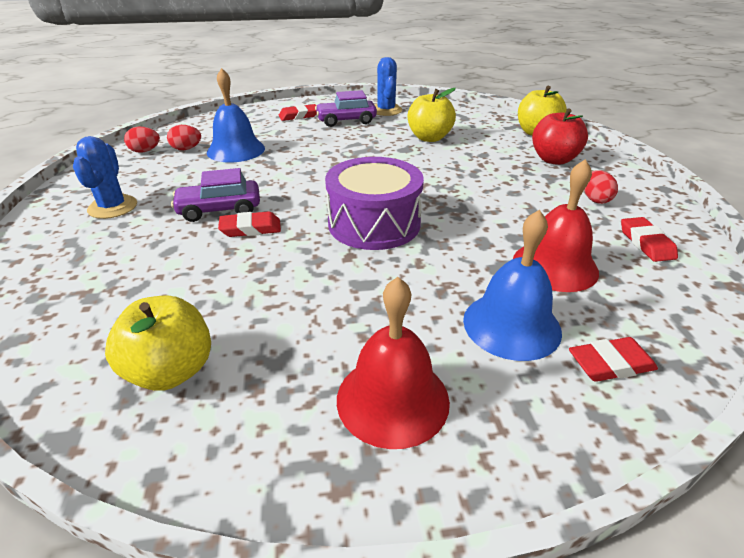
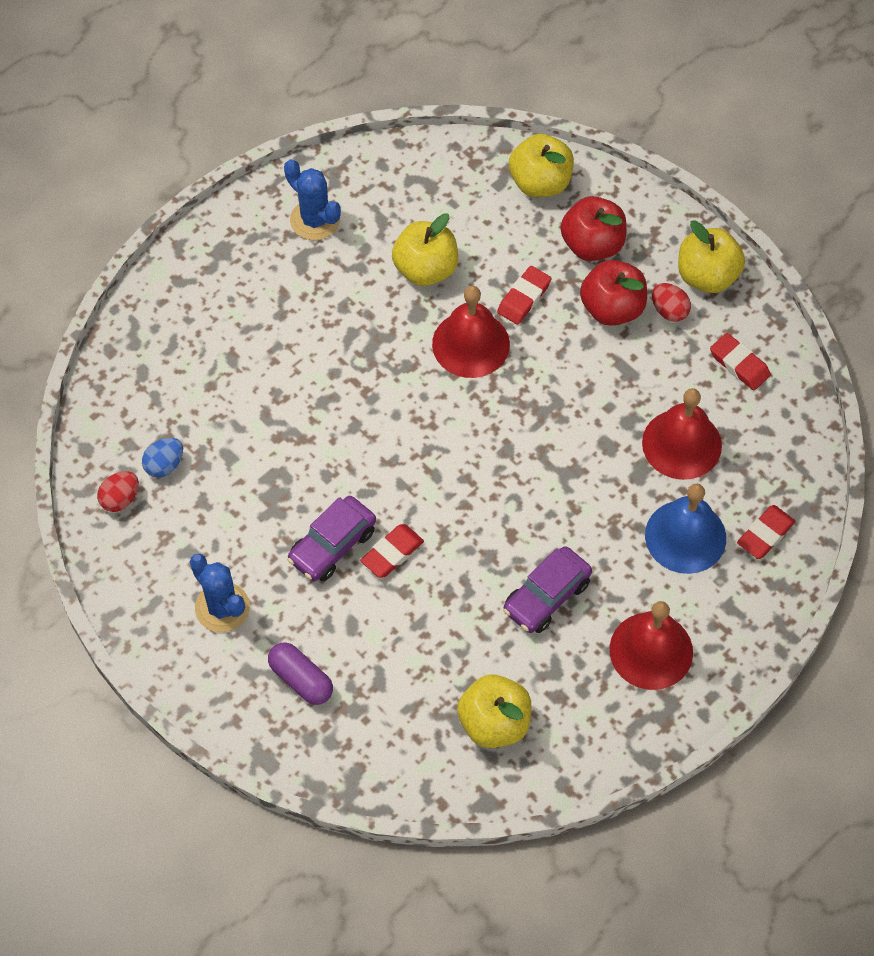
camera: 35 degrees left, 25 degrees up
red egg [167,125,201,150] -> blue egg [142,438,183,477]
blue bell [207,68,265,162] -> none
red eraser [279,104,317,121] -> red eraser moved to [497,266,551,325]
purple car [315,90,377,127] -> purple car moved to [503,546,592,633]
purple drum [325,157,424,250] -> none
none -> purple capsule [268,642,333,705]
none -> red bell [432,286,510,378]
none -> red apple [580,260,647,326]
none -> yellow apple [678,220,745,293]

